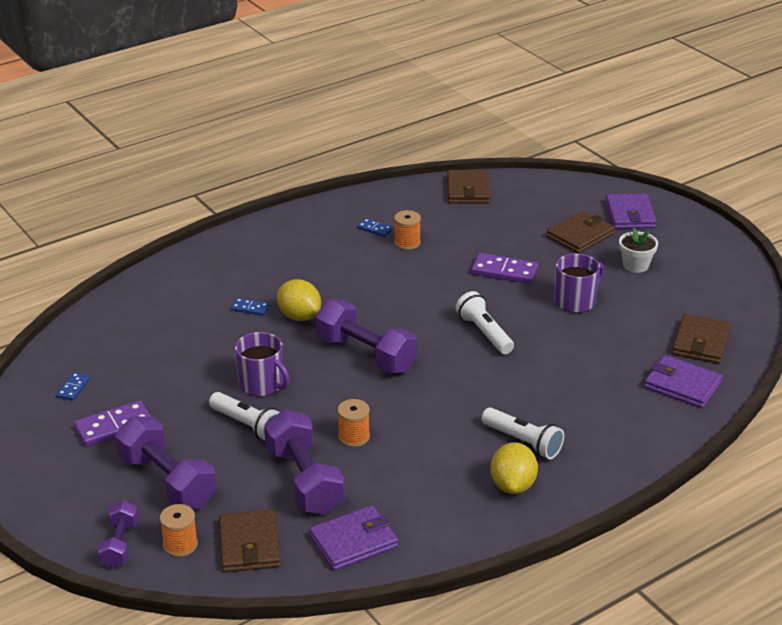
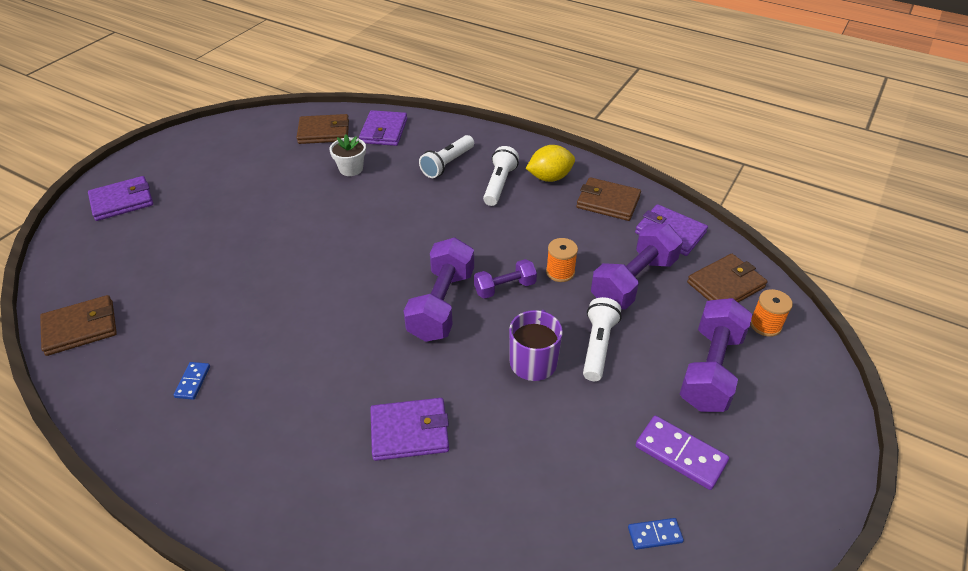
camera: 115 degrees left, 10 degrees up
purple dumbbell [97,500,139,568] -> purple dumbbell moved to [474,259,537,299]
blue domino [231,298,270,316] -> purple wallet [370,398,449,461]
yellow lemon [277,279,321,321] -> none
orange spool [394,210,421,250] -> none
white flashlight [456,291,514,354] -> white flashlight moved to [419,135,474,178]
purple domino [471,253,538,284] -> none
brown wallet [547,211,615,254] -> brown wallet moved to [576,177,641,221]
purple mug [555,254,604,313] -> none
white flower pot [619,228,658,273] -> white flower pot moved to [330,134,366,176]

